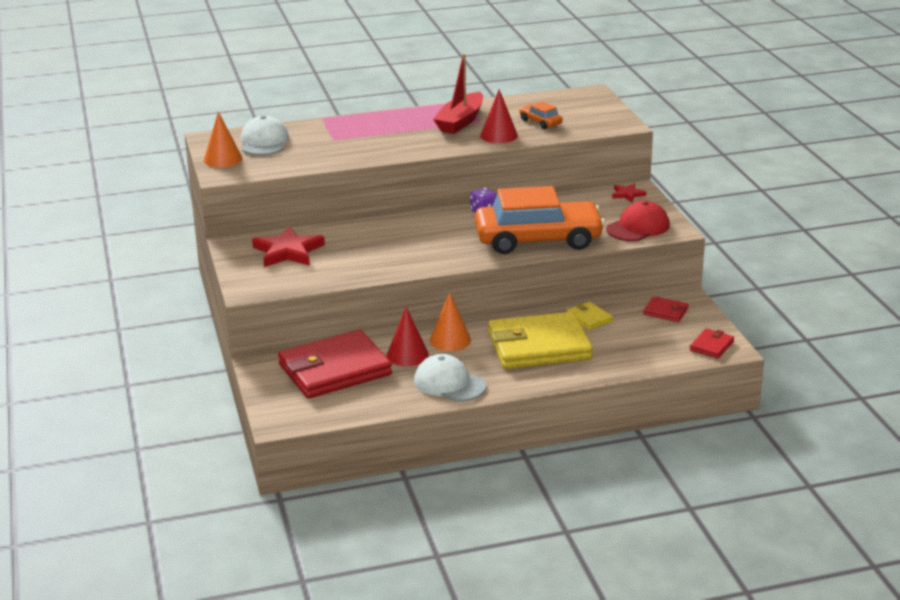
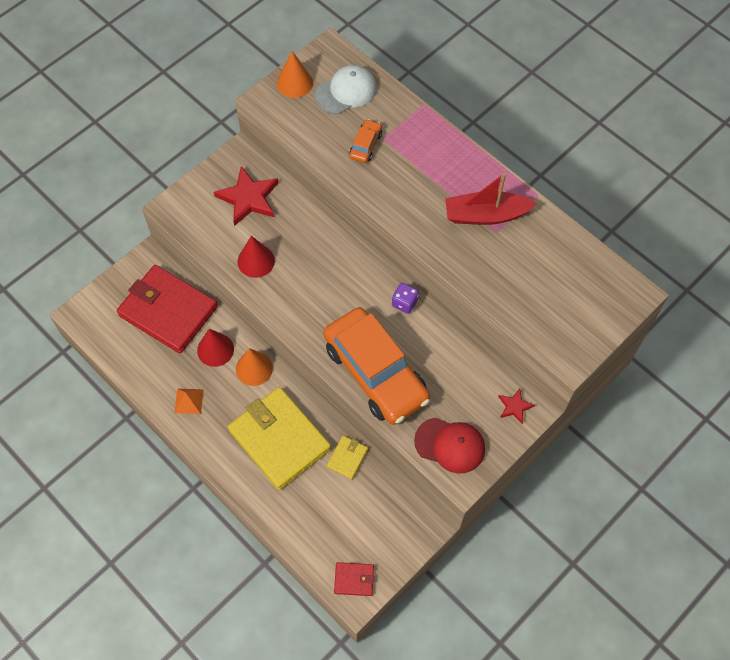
camera: 60 degrees right, 35 degrees up
white cap [414,354,486,402] -> orange pyramid [174,389,204,414]
red cone [480,89,518,143] -> red cone moved to [237,236,275,278]
orange car [519,101,563,129] -> orange car moved to [349,119,382,163]
red wallet [643,296,688,322] -> none

